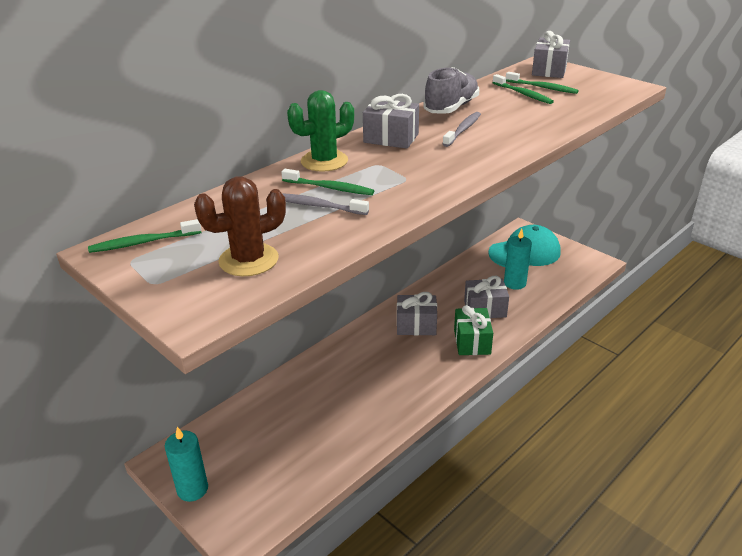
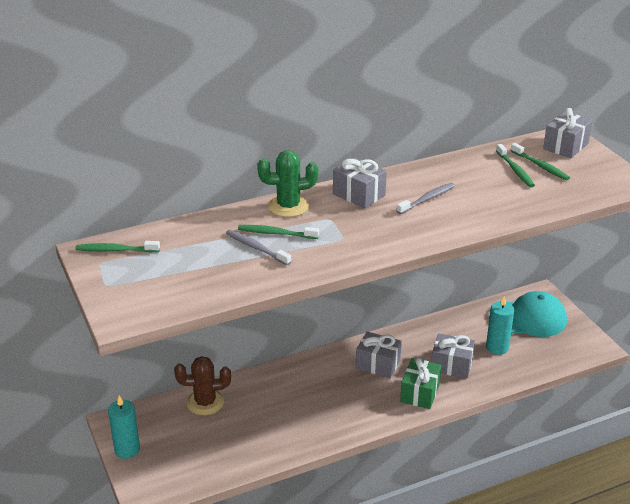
camera: 20 degrees right, 0 degrees up
brown cactus [194,176,286,276] -> brown cactus moved to [174,356,231,415]
green toothbrush [281,169,374,195] -> green toothbrush turned 150 degrees clockwise [238,225,319,239]
grey shoe [423,67,479,114] -> none

